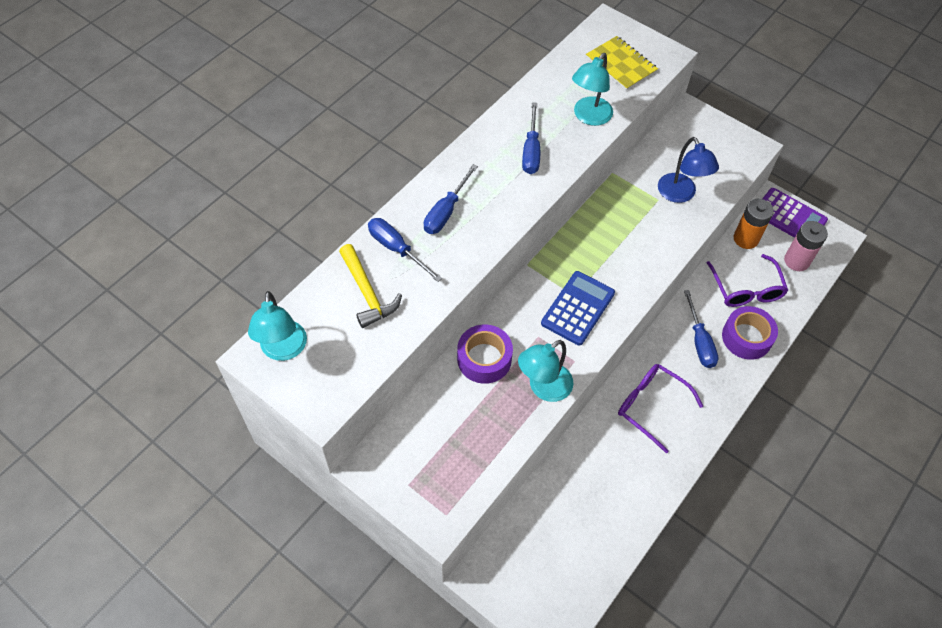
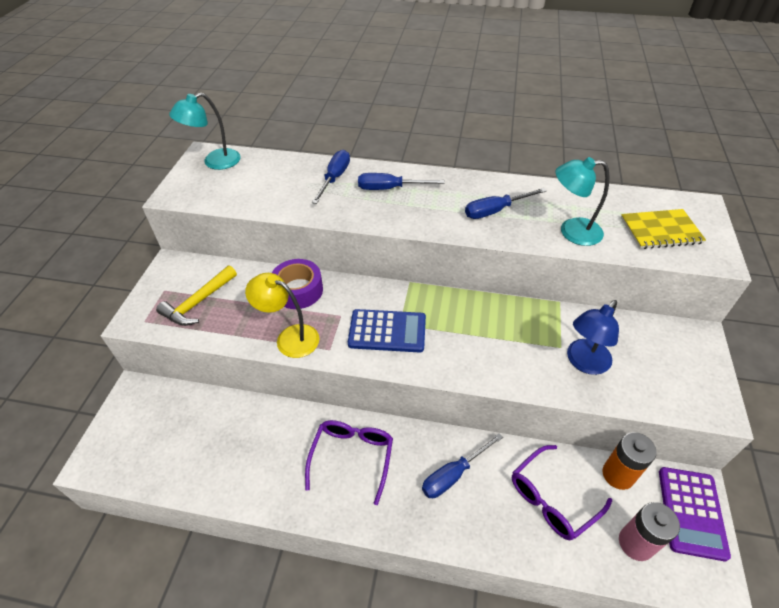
camera: 65 degrees right, 10 degrees down
yellow hammer [339,244,402,328] -> yellow hammer moved to [156,265,237,326]
turquoise lamp [518,340,573,402] -> yellow lamp [245,273,320,358]
yellow notebook [586,36,658,90] -> yellow notebook turned 60 degrees clockwise [621,209,706,249]
purple tape [722,306,778,360] -> none

